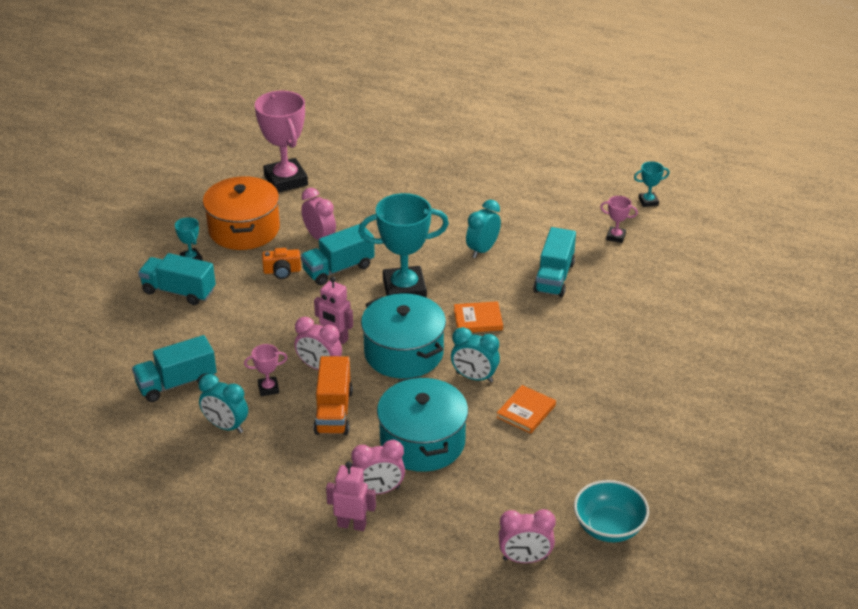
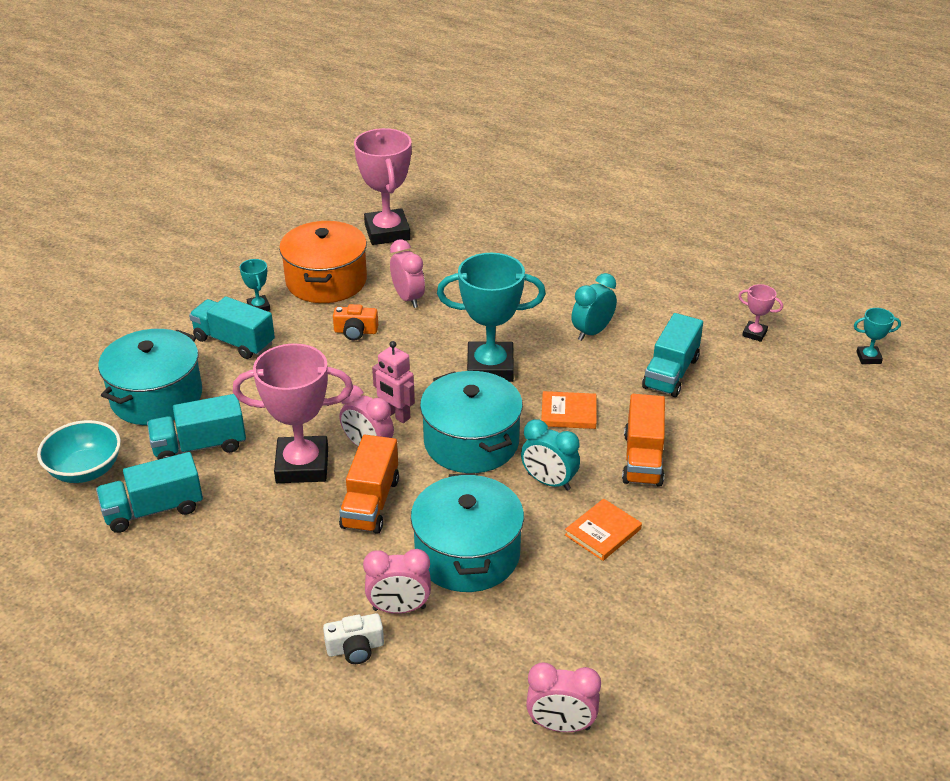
camera: 10 degrees right, 0 degrees up
turquoise clock [199,374,248,433] -> none
pink trophy [244,344,287,396] -> pink trophy [233,343,353,483], size x2.22
turquoise truck [301,224,375,285] -> turquoise truck moved to [96,452,203,533]
pink robot [326,462,376,531] -> white camera [323,613,384,664]
turquoise bowl [574,480,649,542] -> turquoise bowl moved to [37,420,121,483]
turquoise trophy [634,161,670,207] -> turquoise trophy moved to [854,308,901,364]
none -> turquoise pot [98,329,202,425]
none -> orange truck [622,394,665,487]

